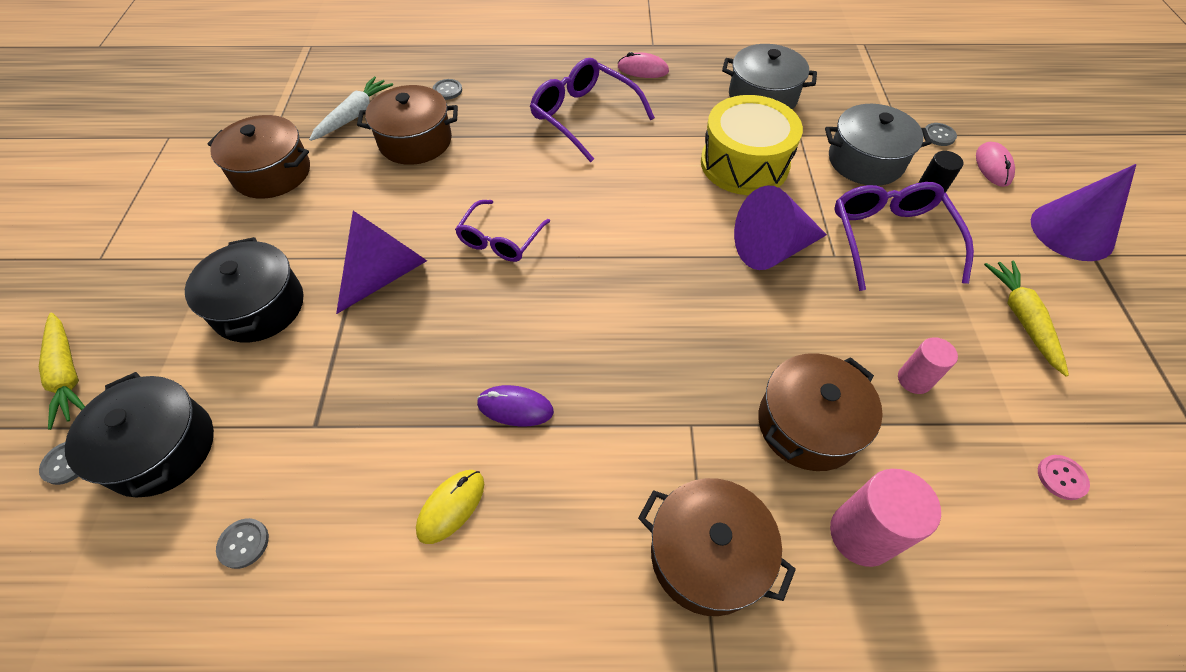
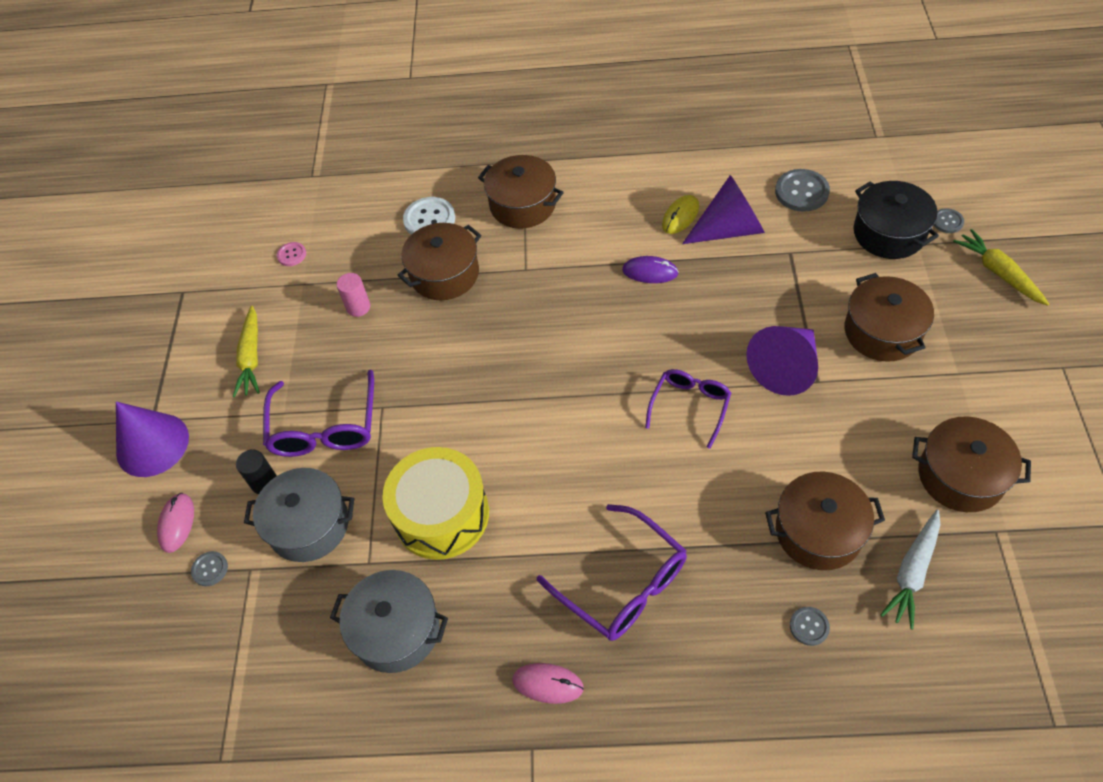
camera: 175 degrees left, 0 degrees up
black pot [185,237,303,342] -> brown pot [844,273,934,362]
grey button [216,518,269,569] -> grey button [775,169,830,212], size x1.81
purple cone [734,185,827,270] -> purple cone moved to [682,175,765,244]
pink cylinder [830,469,941,567] -> white button [403,197,455,235]

